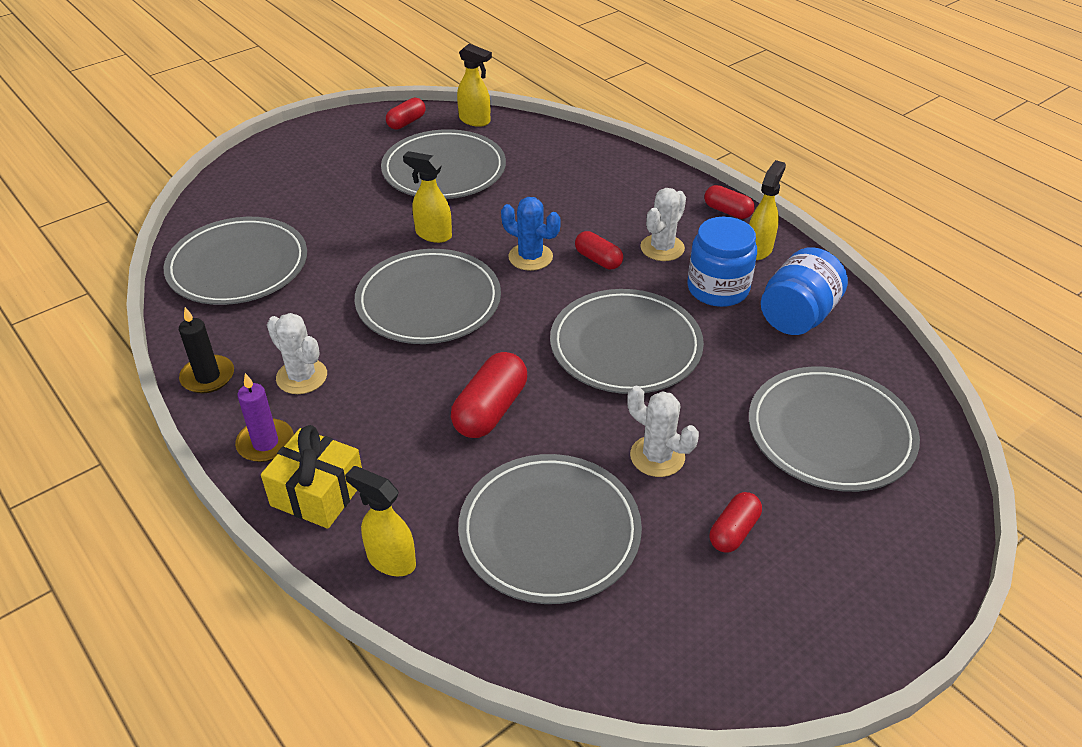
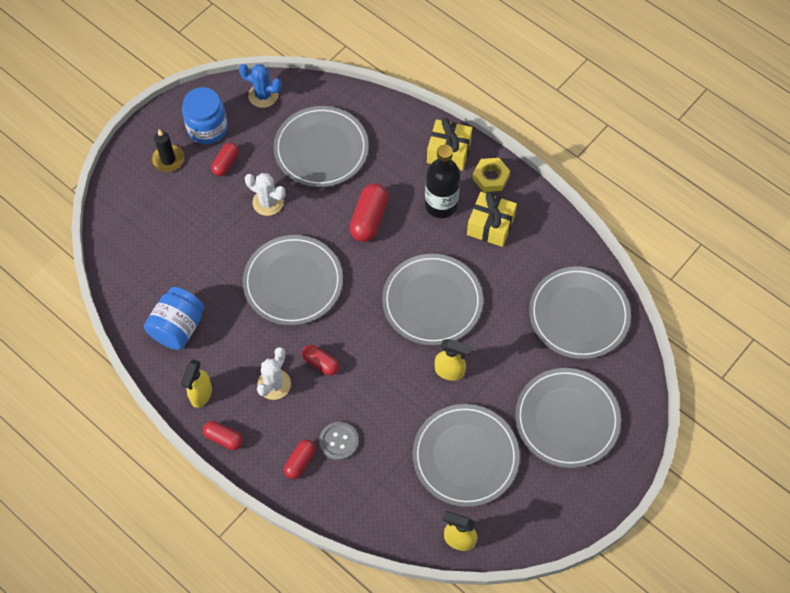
camera: 170 degrees right, 20 degrees up
black candle [179,307,234,393] -> black candle moved to [152,129,184,172]
purple candle [235,373,294,462] -> yellow nut [472,158,510,192]
white cactus [267,313,327,394] -> yellow gift [467,192,517,247]
yellow spray bottle [345,466,416,576] -> none
red capsule [386,98,426,130] -> red capsule moved to [284,439,316,479]
blue cactus [501,197,561,271] -> blue cactus moved to [239,64,282,108]
blue jar [687,217,757,307] -> blue jar moved to [182,87,228,144]
grey plate [749,367,920,492] -> grey plate moved to [515,368,621,468]
none -> grey button [319,422,359,461]
none -> black bottle [425,145,460,218]

